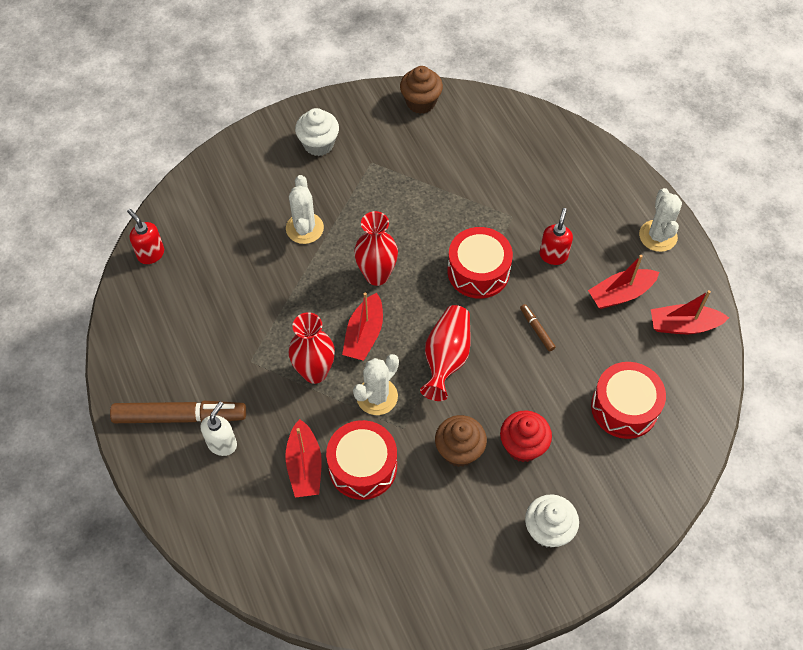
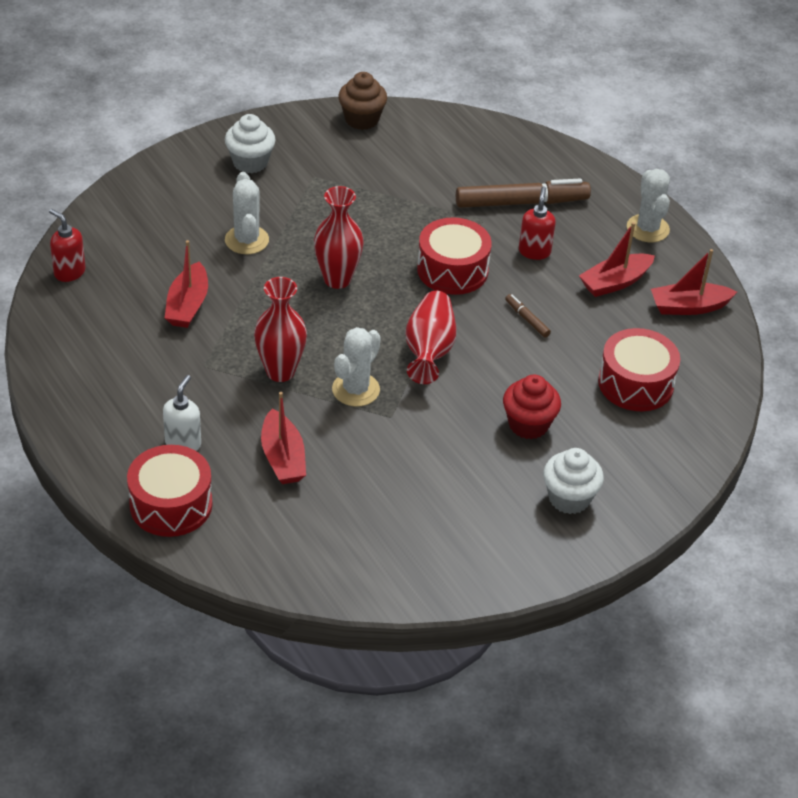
camera: 10 degrees left, 15 degrees down
brown marker [110,401,246,423] -> brown marker moved to [456,179,591,208]
red drum [326,420,397,500] -> red drum moved to [127,445,212,537]
red boat [342,292,383,361] -> red boat moved to [165,240,208,328]
brown cupcake [435,415,487,467] -> none

